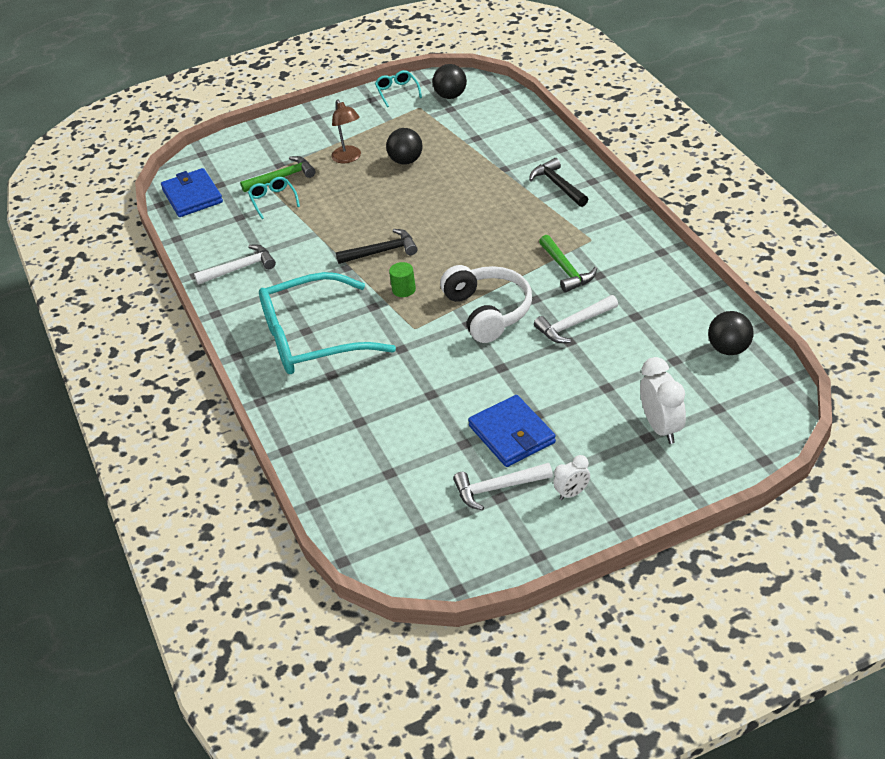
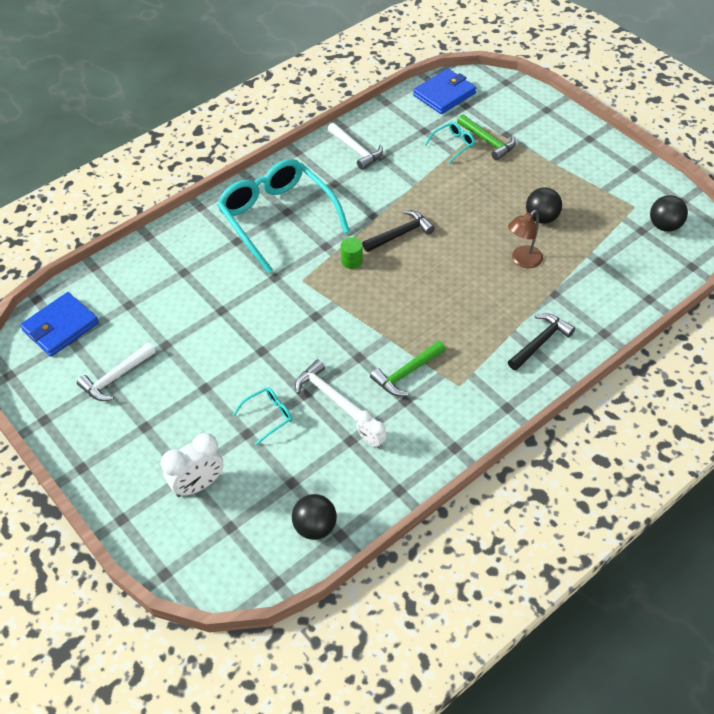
camera: 70 degrees right, 10 degrees up
brown lamp [331,99,361,163] -> brown lamp moved to [508,210,543,268]
black hammer [336,229,418,264] -> black hammer turned 90 degrees counterclockwise [362,210,435,252]
turquoise glasses [375,70,422,107] -> turquoise glasses moved to [233,387,292,445]
white headphones [440,265,532,343] -> none
white hammer [453,463,553,510] -> white hammer turned 105 degrees counterclockwise [77,343,156,401]
blue wallet [468,395,556,467] -> blue wallet moved to [20,292,99,357]
white clock [553,455,590,500] -> white clock moved to [356,410,387,449]

